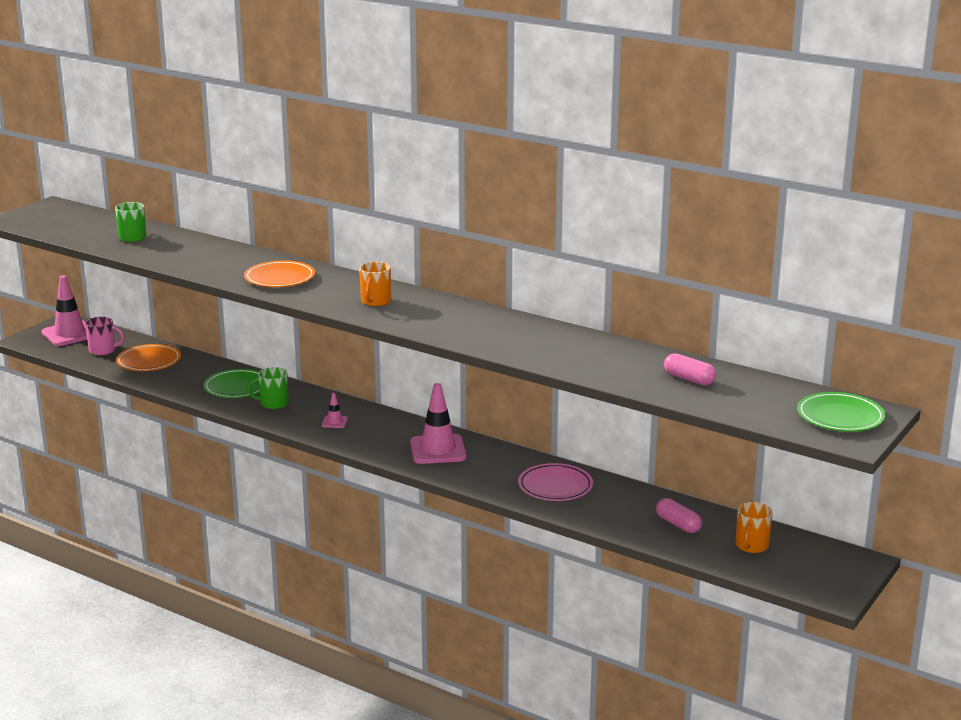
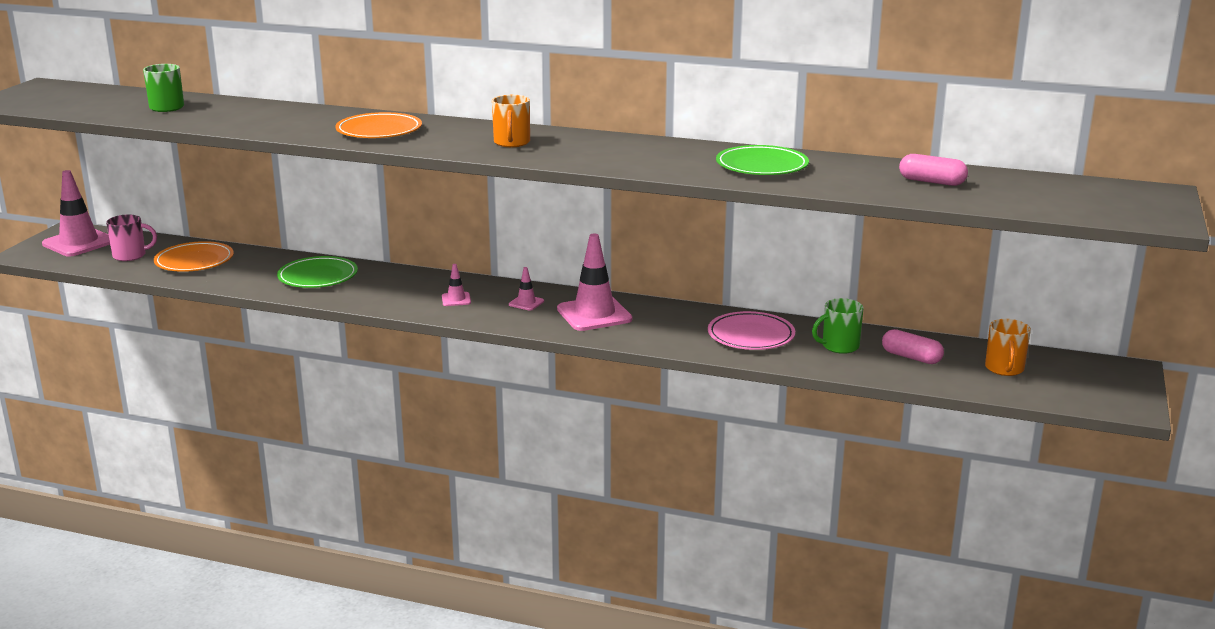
camera: 15 degrees left, 0 degrees up
green mug [247,367,289,409] -> green mug moved to [812,298,863,354]
green plate [797,392,885,432] -> green plate moved to [716,145,809,175]
none -> pink traffic cone [509,267,544,311]

